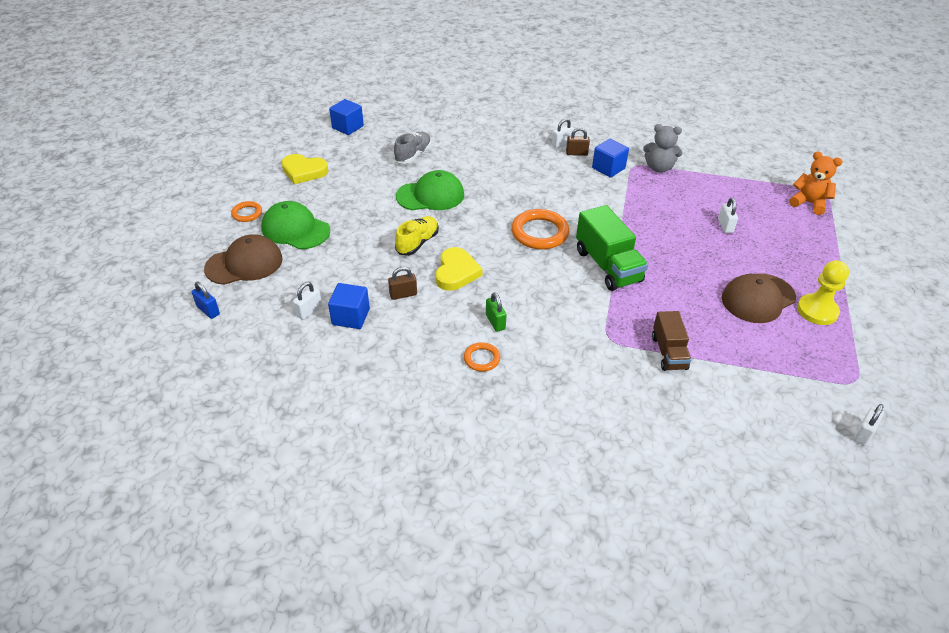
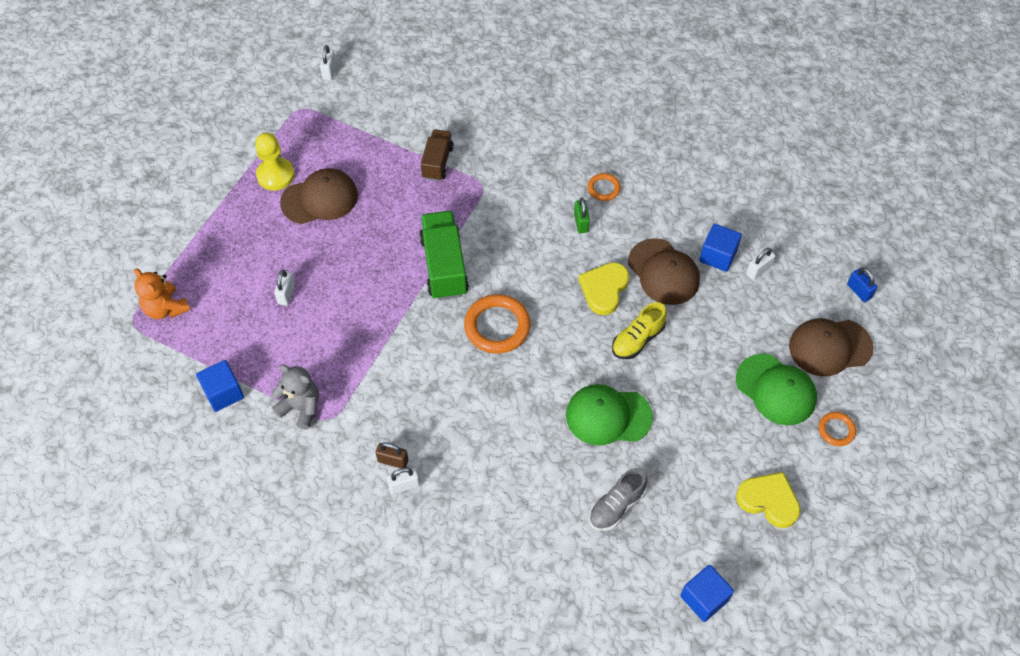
camera: 165 degrees left, 15 degrees up
brown padlock [388,267,417,300] -> brown cap [628,238,700,305]
blue cube [592,139,629,178] -> blue cube moved to [196,360,244,412]
white padlock [854,404,884,446] -> white padlock turned 45 degrees counterclockwise [320,45,336,80]

